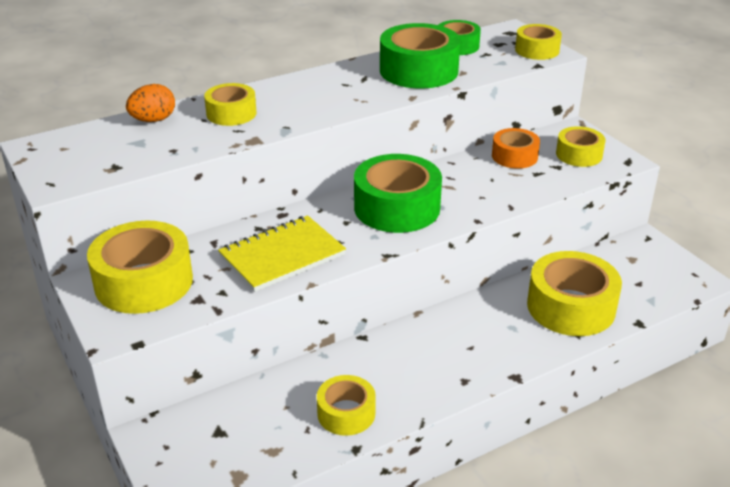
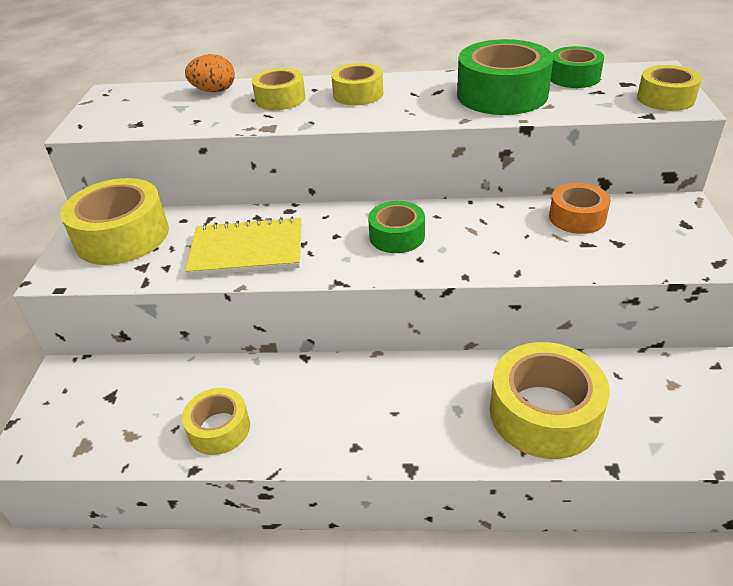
camera: 35 degrees right, 5 degrees up
green tape [354,154,442,233] -> green tape [368,201,425,253], size x0.58
yellow tape [556,126,606,167] -> yellow tape moved to [331,63,383,106]

